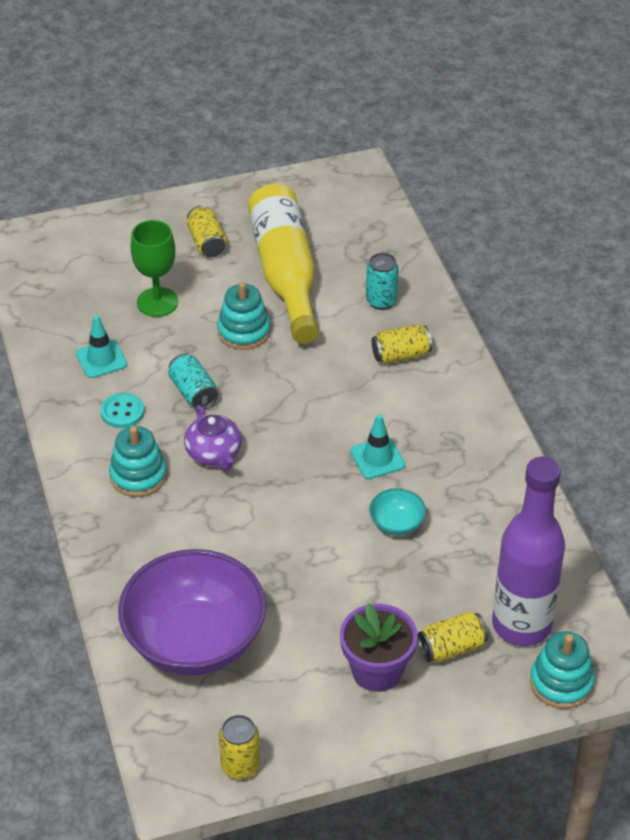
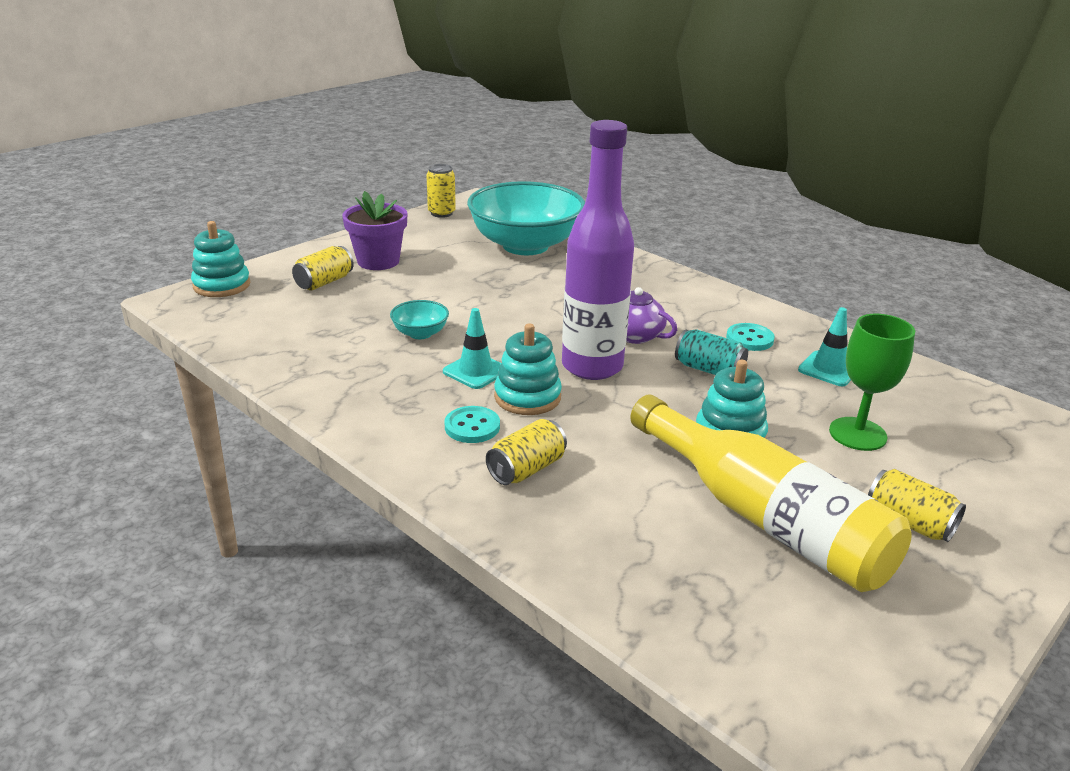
camera: 150 degrees right, 15 degrees down
turquoise stacking toy [109,426,167,497] -> turquoise stacking toy moved to [494,323,562,415]
purple bowl [118,549,266,676] -> turquoise bowl [467,181,585,255]
turquoise can [366,253,399,310] -> none
purple bottle [492,457,565,646] -> purple bottle moved to [562,120,634,380]
none -> turquoise button [445,406,500,443]

